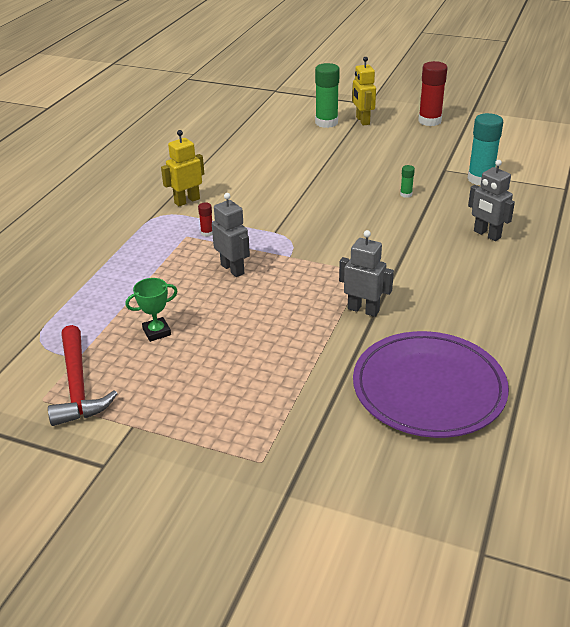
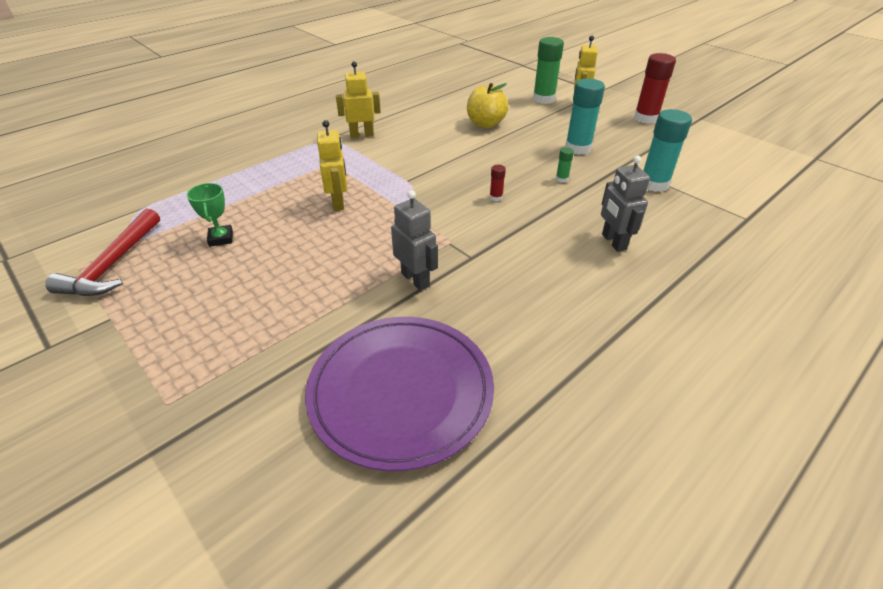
camera: 25 degrees right, 5 degrees up
green trophy [125,278,178,342] -> green trophy turned 75 degrees clockwise [187,183,233,247]
red glue stick [198,202,213,237] -> red glue stick moved to [490,165,506,201]
grey robot [212,193,250,277] -> yellow robot [317,120,347,211]
none -> yellow apple [467,83,509,128]
none -> turquoise glue stick [565,78,605,155]

